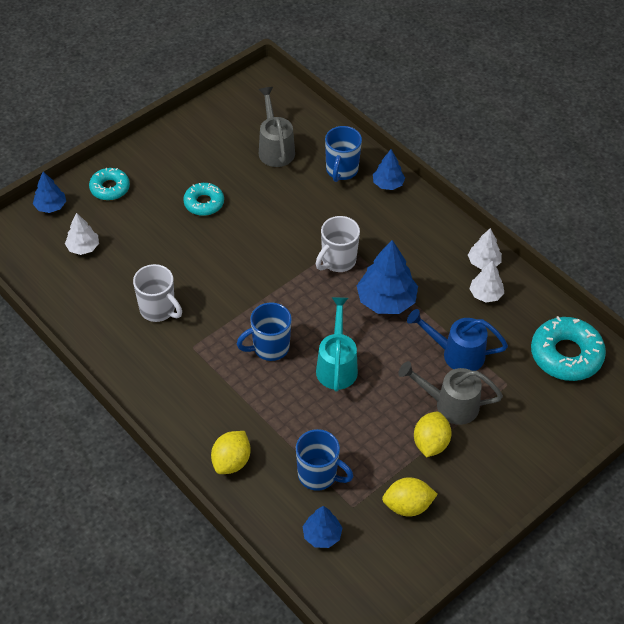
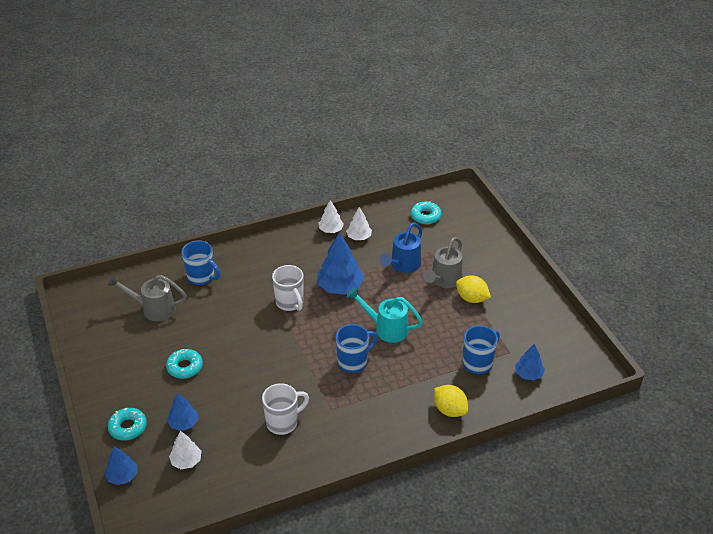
camera: 70 degrees left, 10 degrees down
blue mug [237,302,292,361] -> blue mug turned 120 degrees counterclockwise [336,324,377,373]
blue tree [373,149,405,190] -> blue tree moved to [167,393,198,431]
yellow lemon [382,477,438,517] -> none
turquoise donut [531,316,606,381] -> turquoise donut [411,201,442,224], size x0.60

